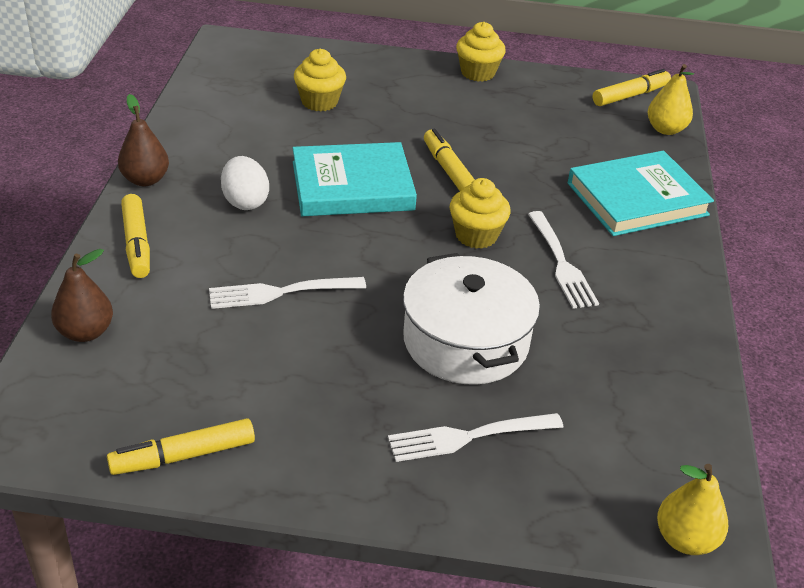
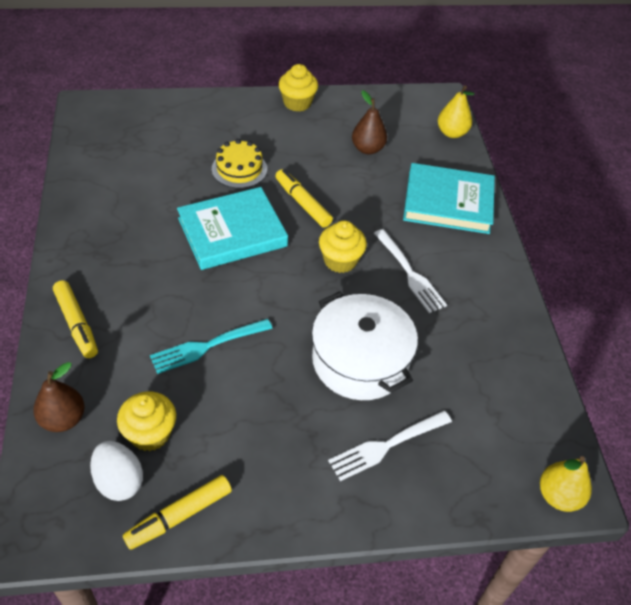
camera: 15 degrees left, 10 degrees up
brown pear [118,94,169,186] -> brown pear moved to [352,90,387,154]
white fork [209,277,366,309] -> turquoise fork [150,319,272,374]
white egg [221,156,269,210] -> white egg moved to [90,441,143,501]
yellow cupcake [294,49,346,111] -> yellow cupcake moved to [117,392,176,451]
turquoise book [568,151,714,236] -> turquoise book turned 45 degrees clockwise [403,163,495,234]
yellow marker [593,69,671,106] -> none
none -> yellow cake [212,139,267,188]

